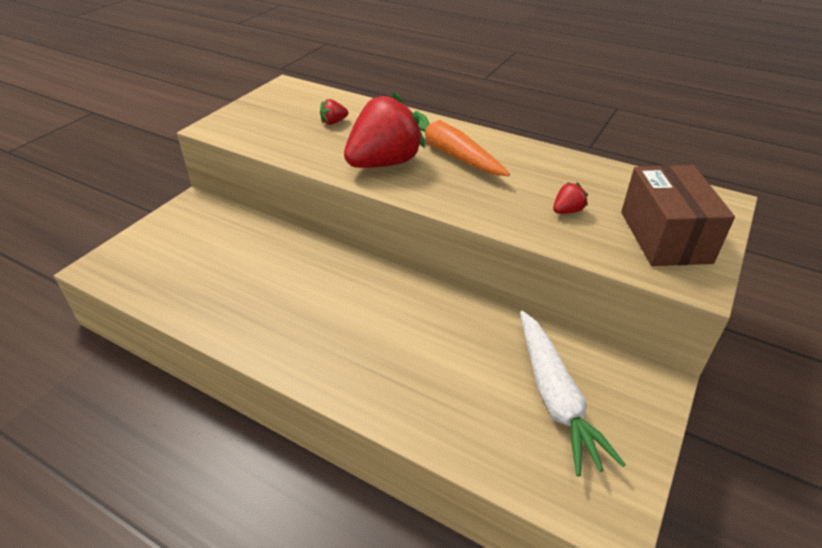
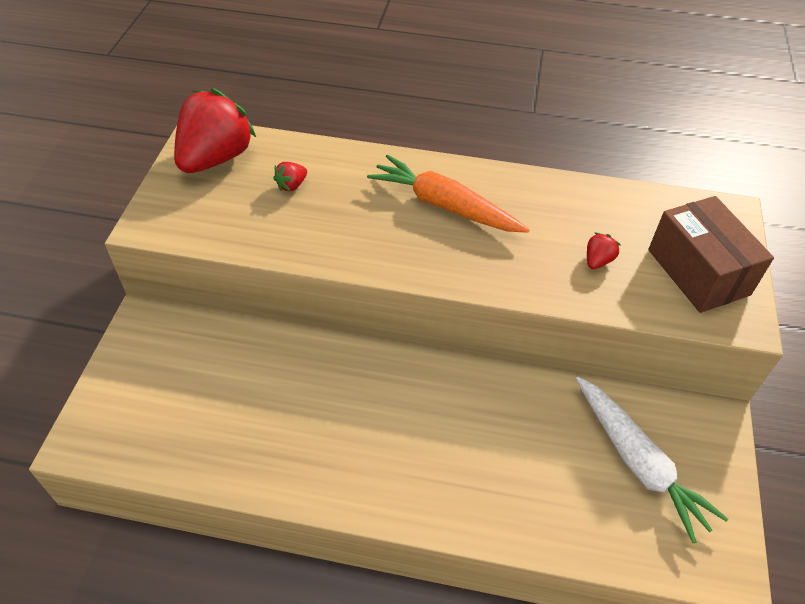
camera: 20 degrees left, 10 degrees up
red strawberry [344,92,425,168] -> red strawberry moved to [174,88,256,173]

